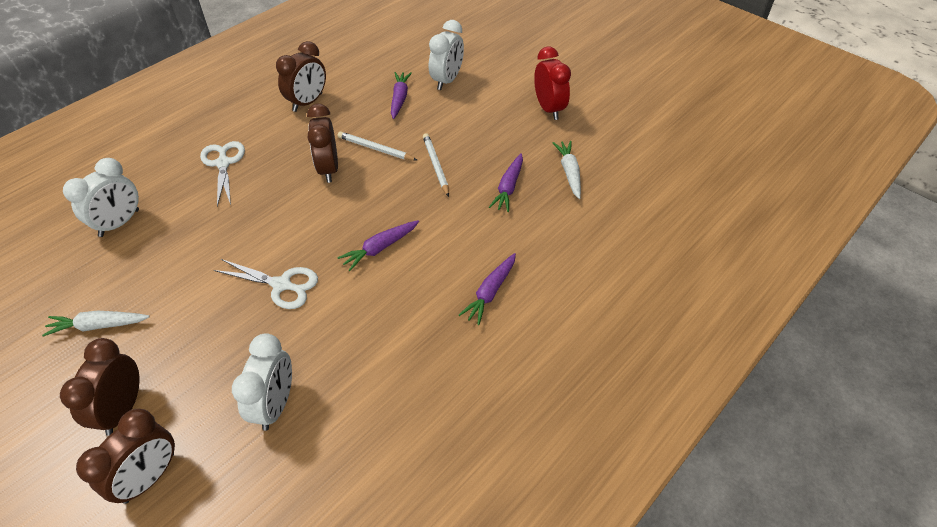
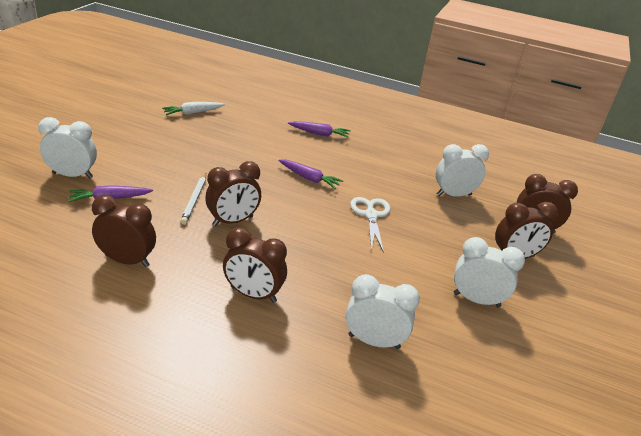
camera: 115 degrees left, 15 degrees down
white carrot [42,310,150,337] -> white clock [454,237,525,307]
white scissors [200,141,245,207] -> brown clock [223,227,287,303]
white pencil [423,133,449,197] -> none
purple carrot [489,153,523,212] -> none
red clock [534,47,571,120] -> none

